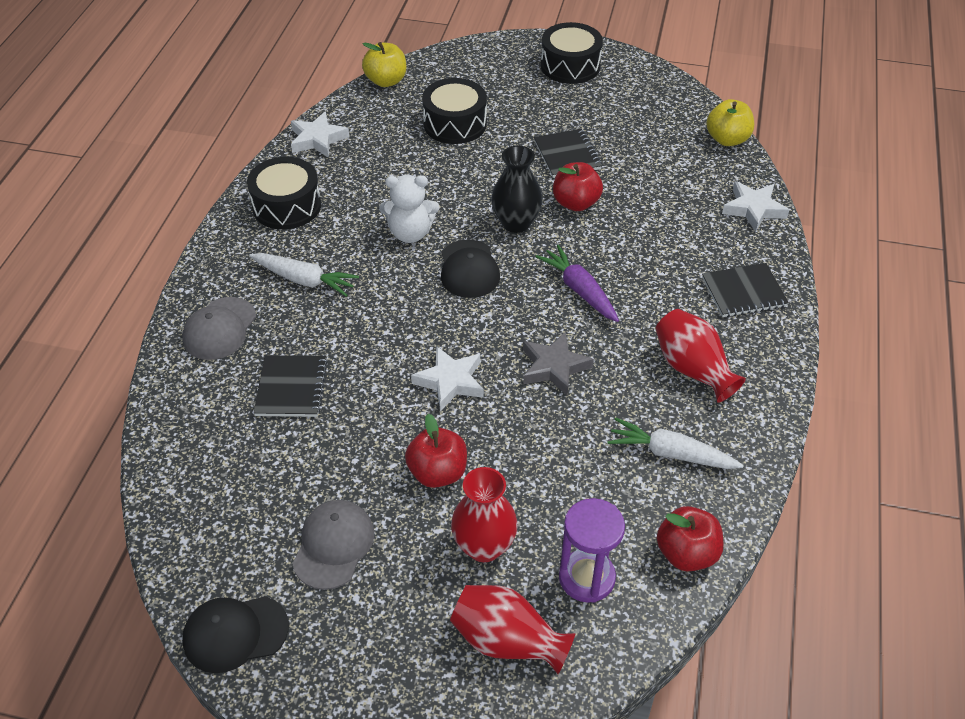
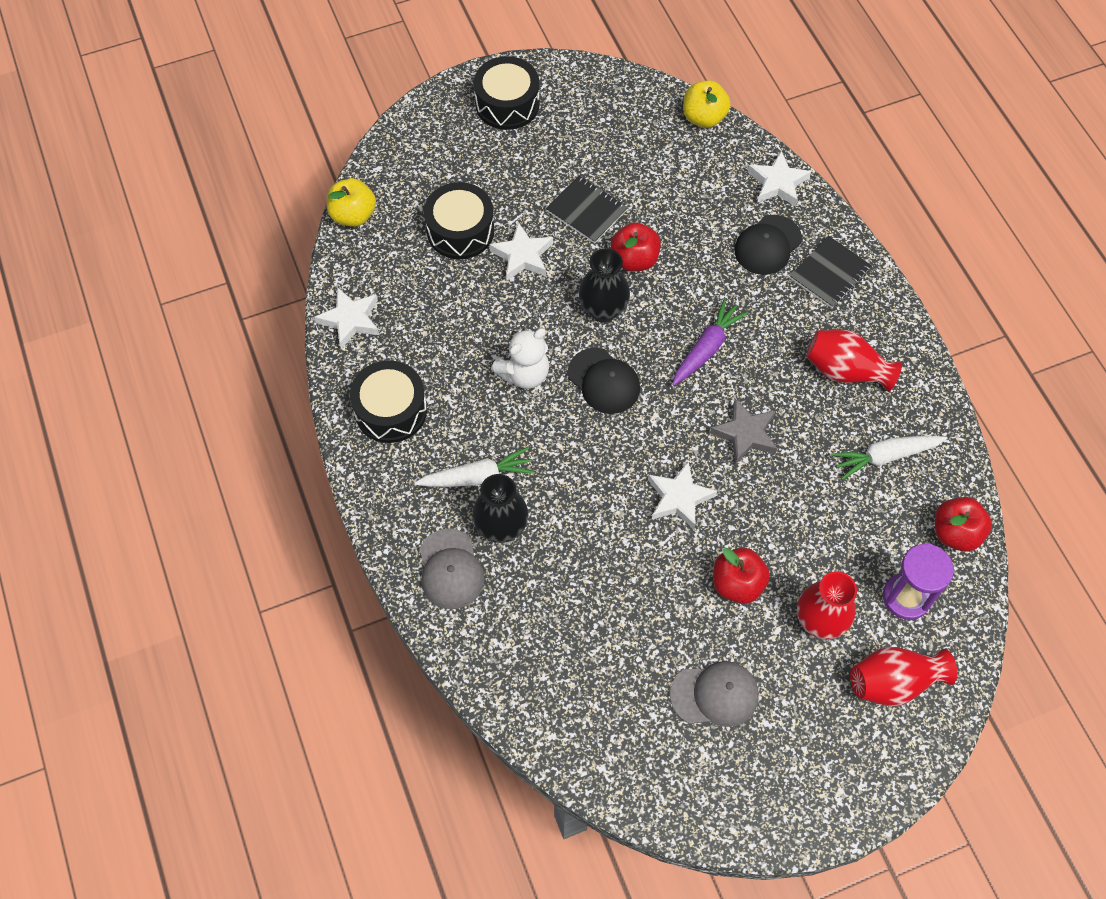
camera: 35 degrees left, 15 degrees up
black cap [182,596,289,673] -> black cap moved to [734,215,802,275]
black notebook [254,355,328,417] -> none
grey cap [292,500,374,590] -> grey cap turned 105 degrees clockwise [670,661,759,727]
purple carrot [535,245,619,322] -> purple carrot turned 105 degrees clockwise [672,298,748,386]
none -> black vase [472,474,529,543]
none -> white star [489,222,553,281]

